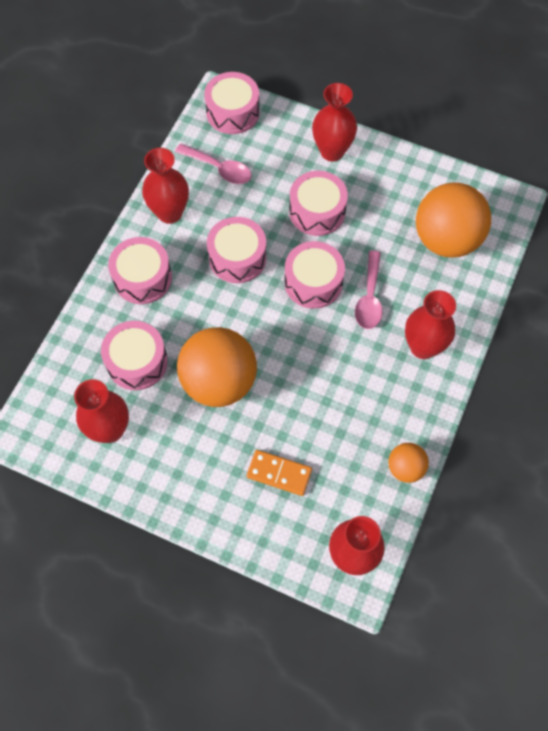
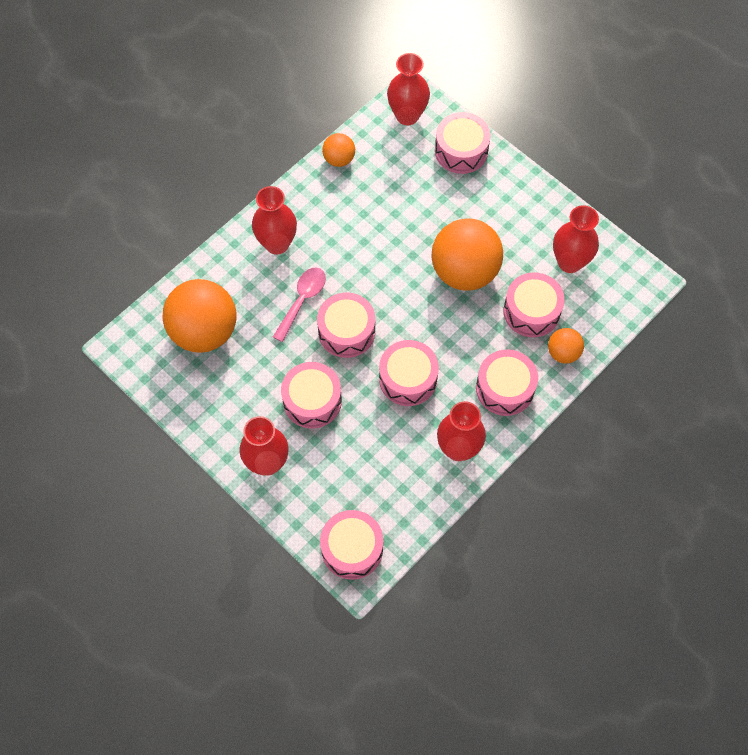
camera: 160 degrees left, 0 degrees up
pink spoon [175,144,251,184] -> none
orange domino [247,450,312,496] -> none
none -> pink drum [435,112,491,174]
none -> orange ball [548,328,584,364]

